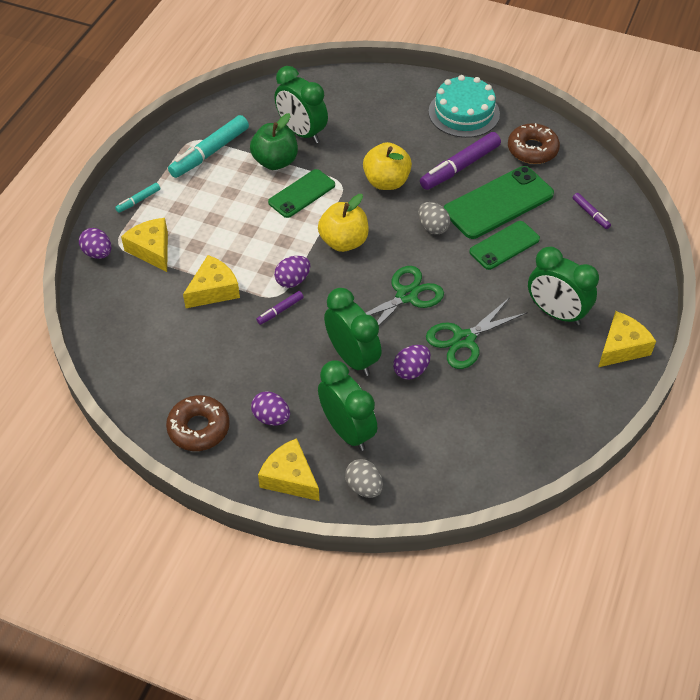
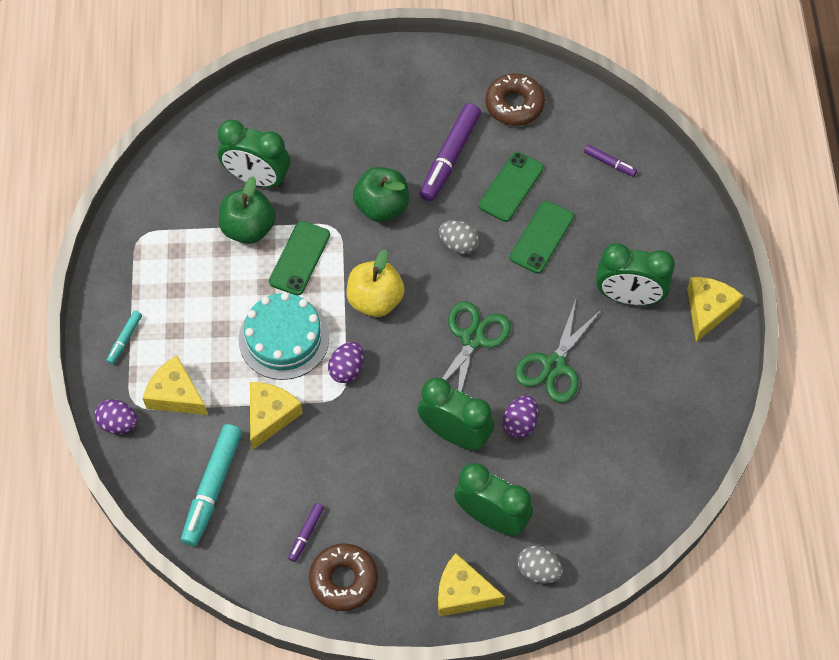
camera: 25 degrees left, 10 degrees up
turquoise marker [168,115,249,178] -> turquoise marker moved to [181,424,242,546]
purple egg [251,391,290,426] -> none
purple marker [256,291,303,325] -> purple marker moved to [288,503,324,562]
yellow apple [363,142,412,190] -> green apple [353,167,409,222]
turquoise cake [429,75,500,138] -> turquoise cake moved to [238,292,330,380]
green phone [444,166,554,239] -> green phone [479,152,544,222], size x0.62

